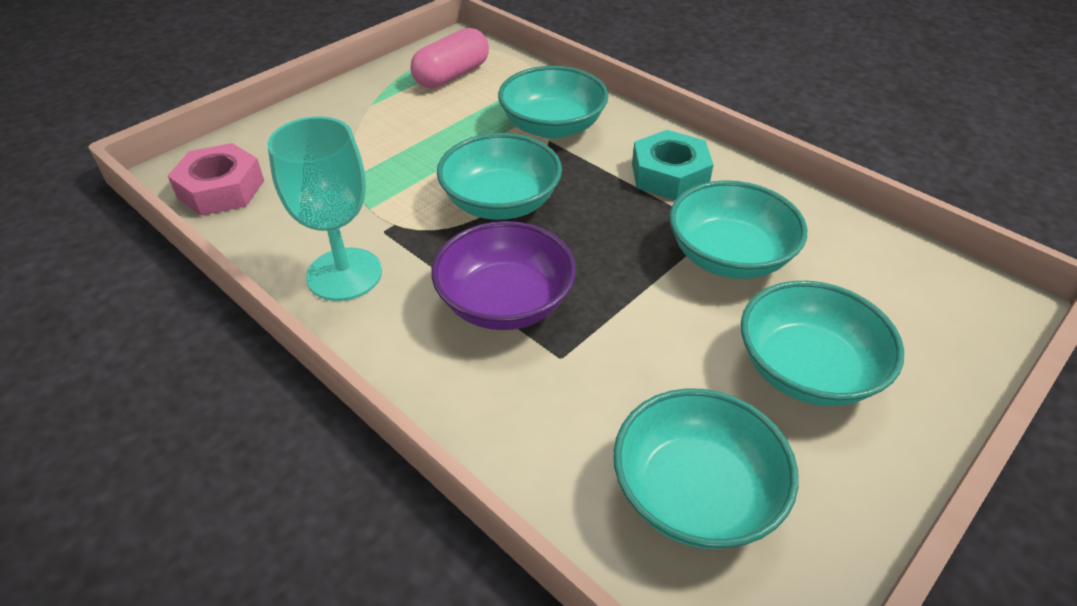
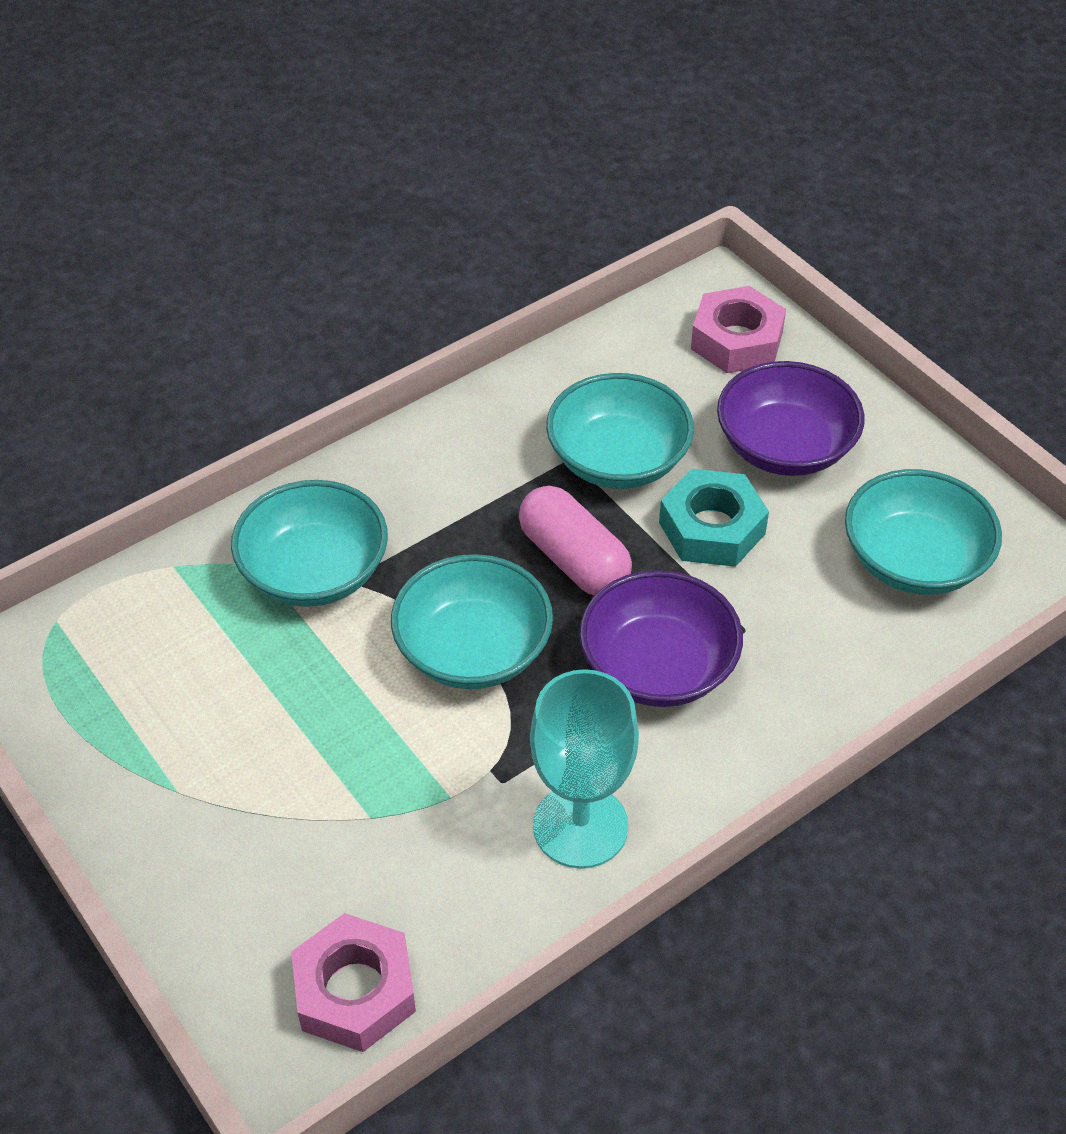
camera: 80 degrees left, 5 degrees up
pink capsule [411,28,489,88] -> pink capsule moved to [519,486,632,595]
turquoise nut [632,130,714,200] -> turquoise nut moved to [659,469,769,567]
turquoise bowl [741,281,904,406] -> purple bowl [717,361,865,476]
none -> pink nut [691,286,786,373]

